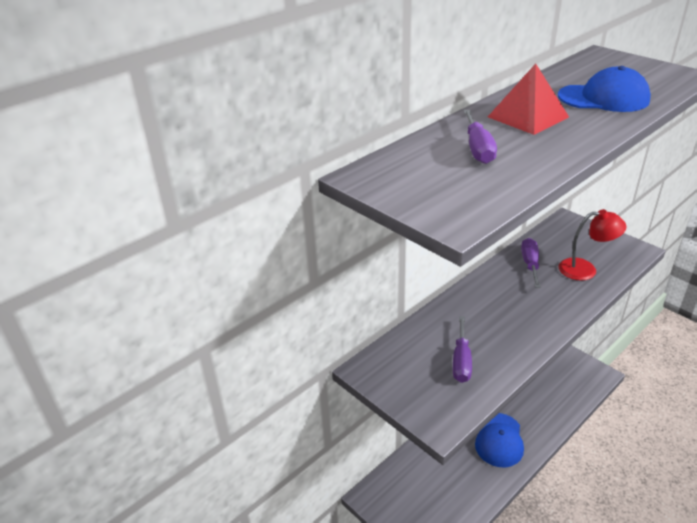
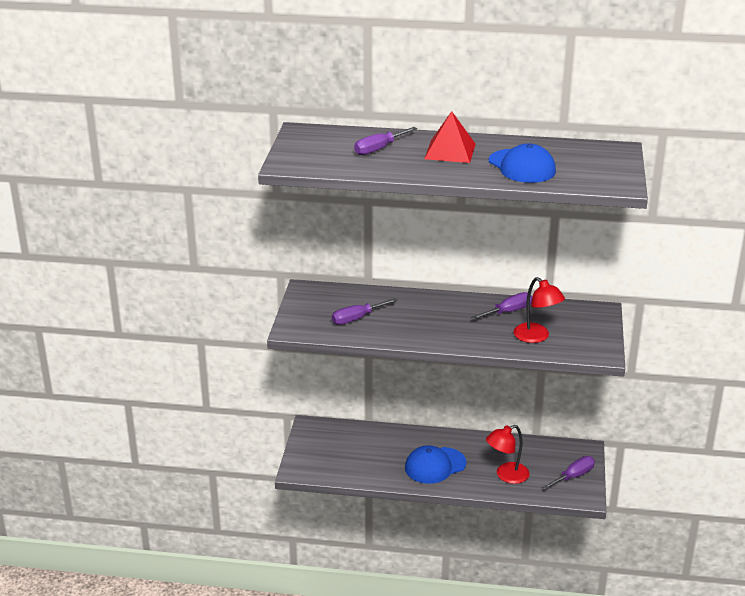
camera: 50 degrees right, 5 degrees down
none -> red lamp [486,425,529,484]
none -> purple screwdriver [542,456,595,490]

